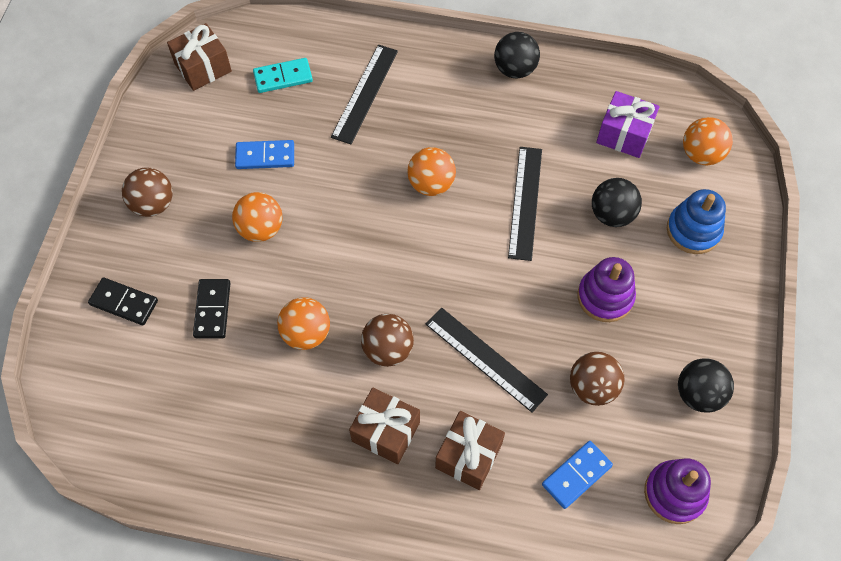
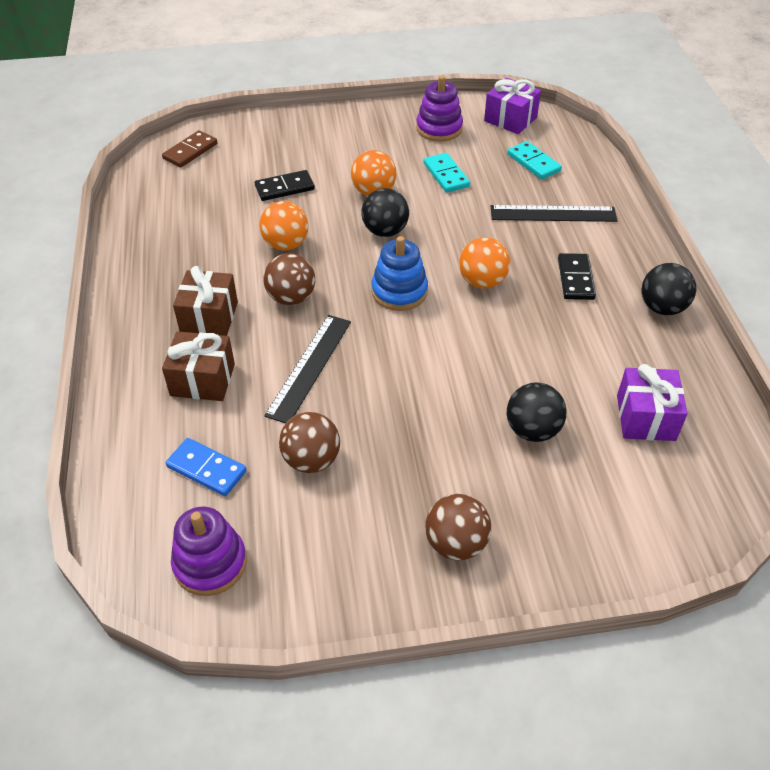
camera: 70 degrees right, 15 degrees down
black domino [88,277,158,325] -> black domino moved to [558,253,596,300]
brown ball [122,168,172,217] -> brown ball moved to [425,494,491,560]
brown gift [167,23,232,91] -> purple gift [484,78,541,134]
blue domino [235,140,294,169] -> turquoise domino [424,153,470,193]
black ruler [508,147,542,261] -> none
purple stacking toy [578,257,636,322] -> purple stacking toy moved to [416,75,463,142]
blue stacking toy [667,189,726,254] -> blue stacking toy moved to [371,236,428,311]
black ball [678,358,734,413] -> black ball moved to [362,188,409,237]
orange ball [683,117,733,165] -> none
none -> brown domino [162,130,218,168]

